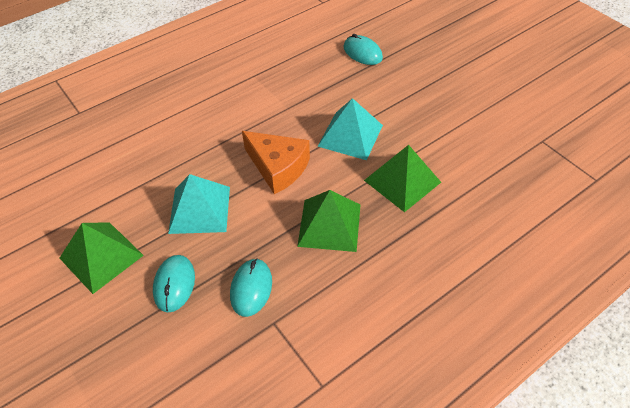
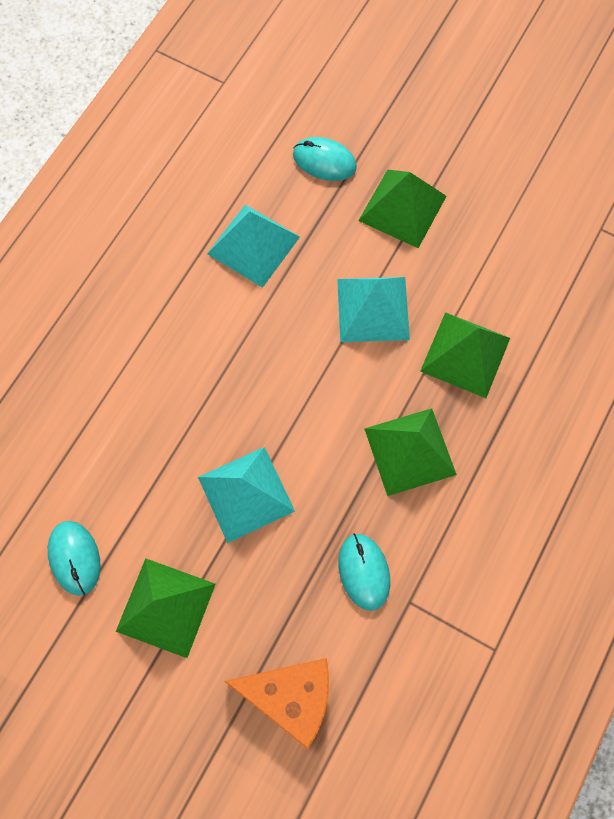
camera: 25 degrees left, 20 degrees up
turquoise mouse [153,255,195,312] -> turquoise mouse moved to [48,521,101,596]
orange cheese [242,131,310,194] -> orange cheese moved to [225,658,329,749]
none -> turquoise pyramid [207,204,300,288]
none -> green pyramid [358,169,447,248]

